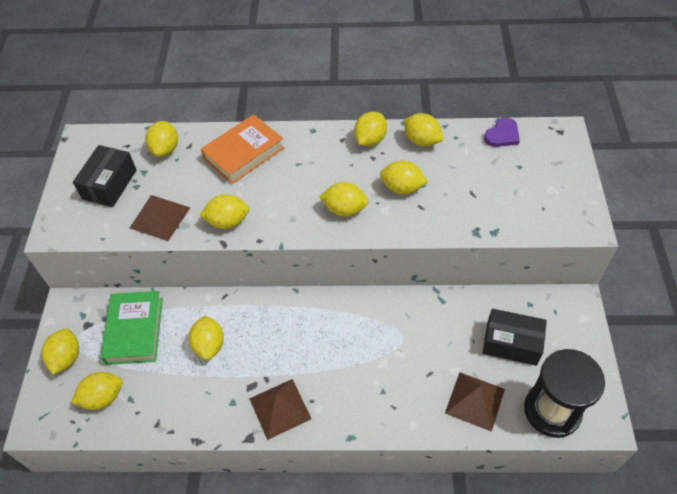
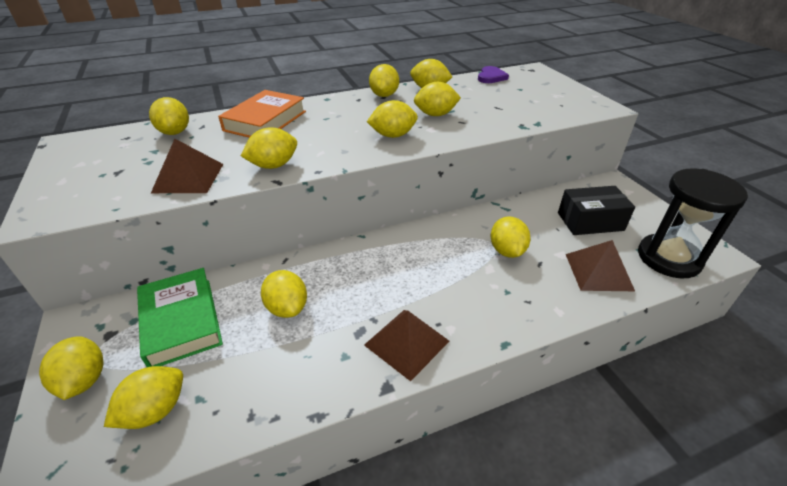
camera: 25 degrees left, 15 degrees down
black box [73,145,137,207] -> none
none -> yellow lemon [490,217,531,258]

